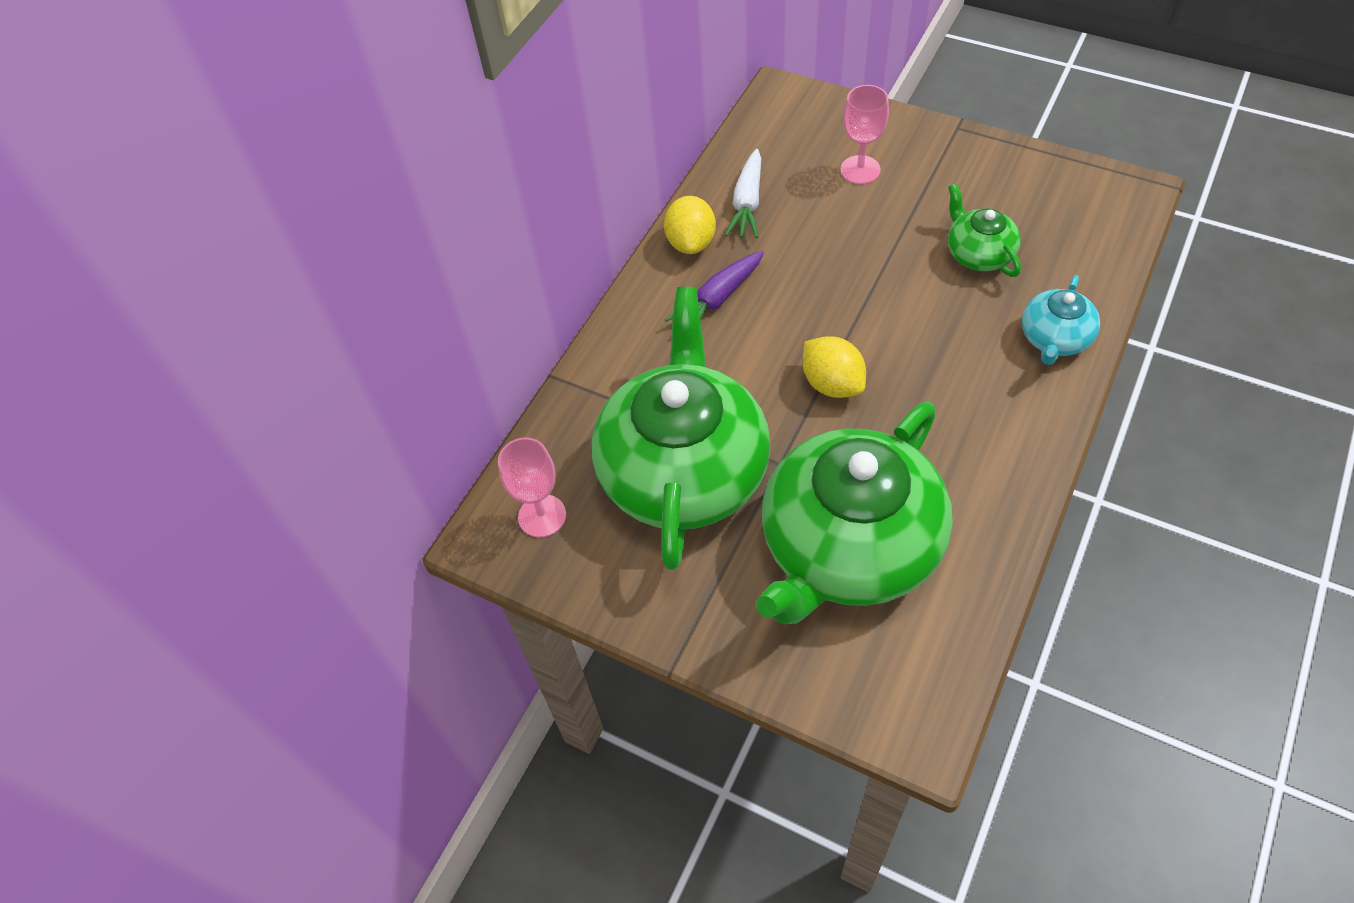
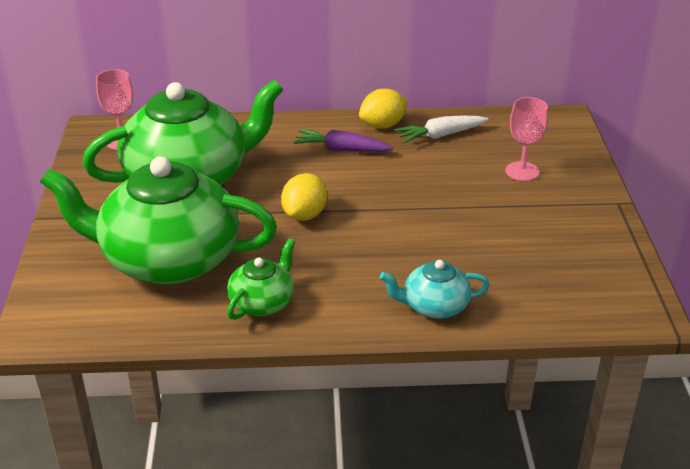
camera: 55 degrees right, 20 degrees down
green teapot [948,184,1021,277] -> green teapot moved to [227,239,295,320]

